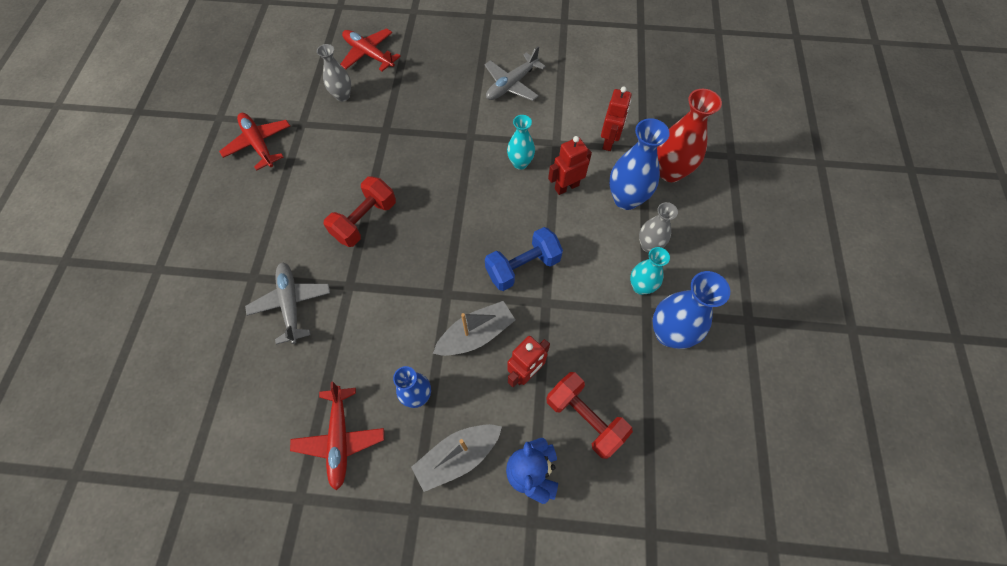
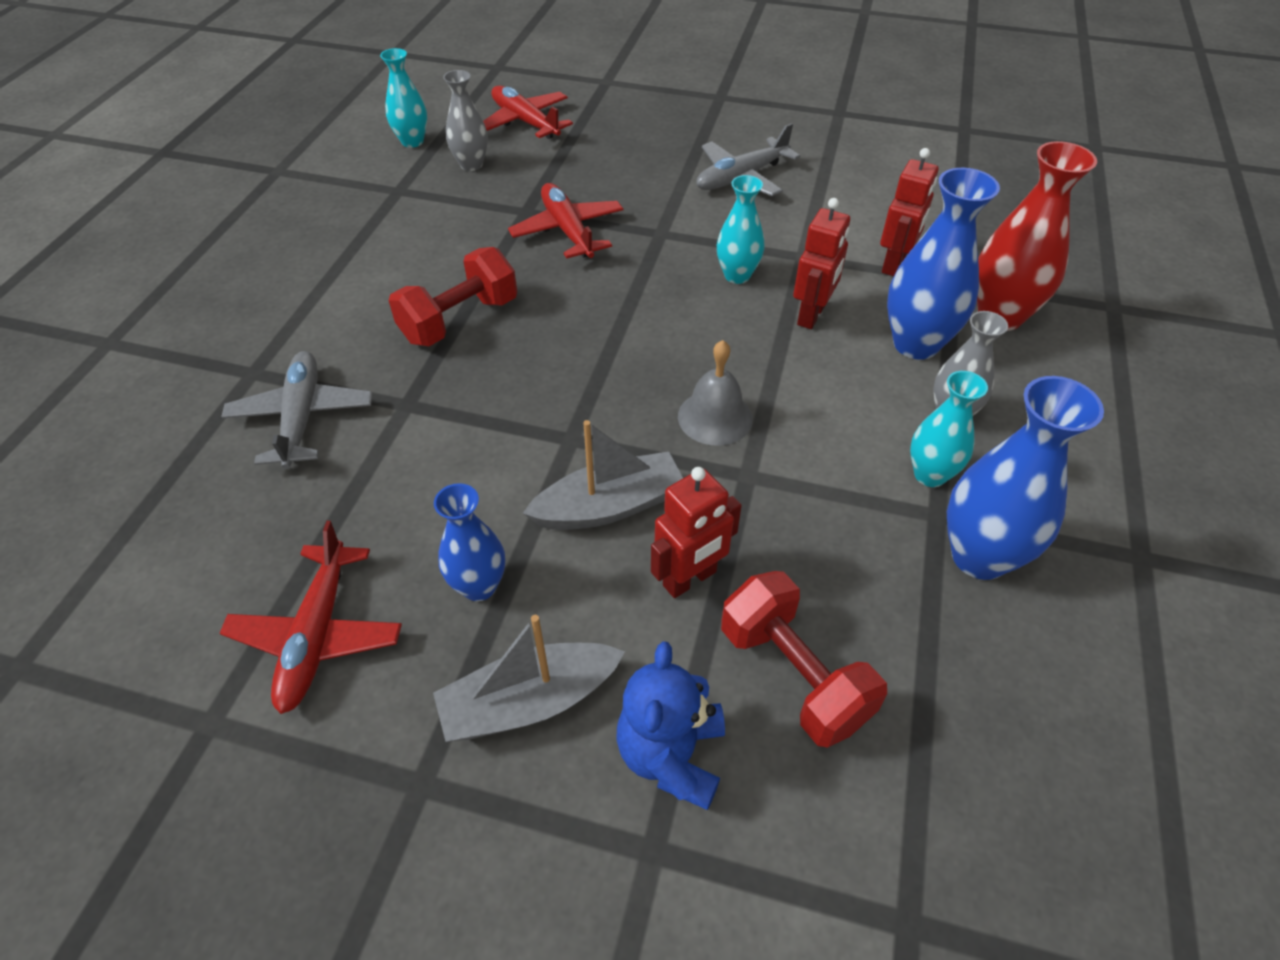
camera: 10 degrees right, 15 degrees down
red plane [219,113,290,171] -> red plane moved to [508,183,623,259]
blue dumbbell [485,227,563,291] -> grey bell [678,340,753,446]
red robot [548,136,592,195] -> red robot turned 135 degrees clockwise [793,198,850,329]
none -> turquoise vase [380,48,427,148]

